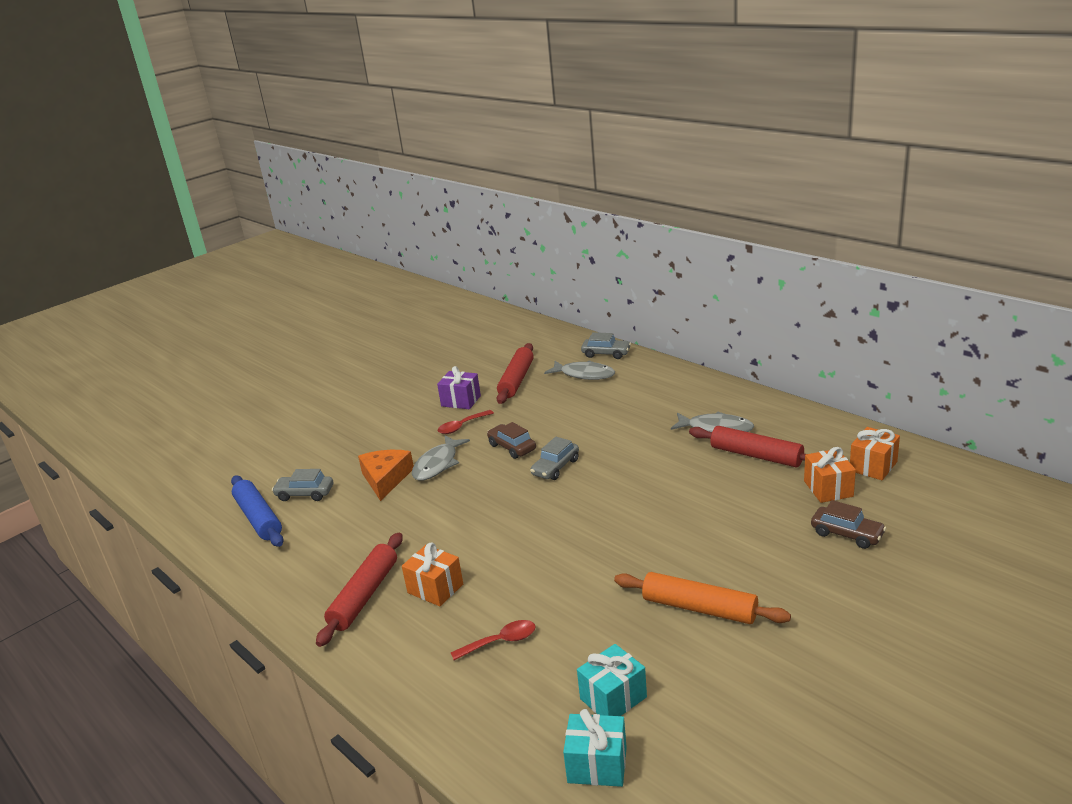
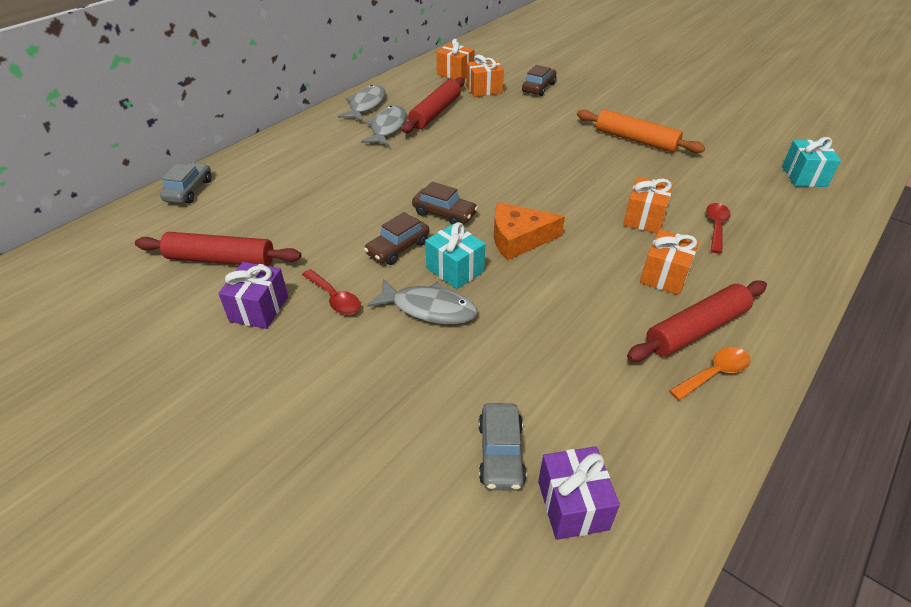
camera: 100 degrees left, 15 degrees up
blue rolling pin [231,475,284,547] -> purple gift [538,446,620,540]
red rolling pin [316,533,403,647] -> red rolling pin turned 45 degrees counterclockwise [627,281,767,362]
orange cheese [358,450,414,501] -> orange cheese moved to [494,202,565,260]
red spoon [451,620,536,660] -> red spoon turned 45 degrees clockwise [706,203,731,254]
grey car [530,437,579,480] -> brown car [412,182,478,225]
grey fish [544,360,615,380] -> grey fish moved to [338,85,386,121]
turquoise gift [577,644,647,716] -> turquoise gift moved to [425,222,485,289]
orange rolling pin [614,572,791,624] -> orange rolling pin turned 75 degrees counterclockwise [577,109,705,153]
none -> orange gift [623,177,673,234]
none -> orange spoon [669,347,751,400]

